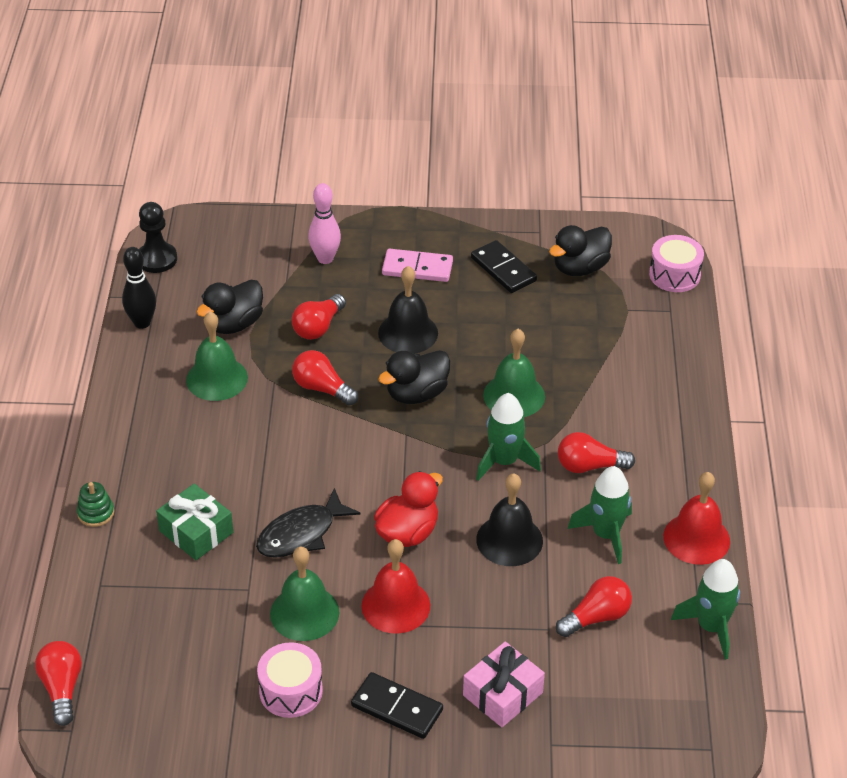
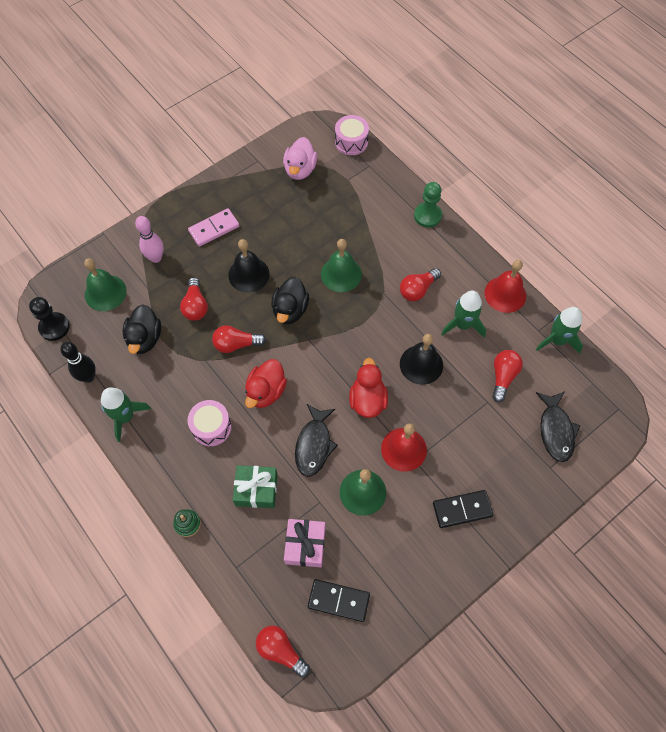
camera: 40 degrees left, 20 degrees up
green bell [186,312,248,401] -> green bell moved to [84,258,127,311]
pink drum [257,642,323,718] -> pink drum moved to [188,400,232,446]
pink gift [463,642,545,727] -> pink gift moved to [284,519,325,567]
black domino [471,240,537,293] -> black domino moved to [308,579,370,622]
green rocket [476,393,541,481] -> green rocket moved to [101,387,151,442]
black duck [549,225,612,276] -> pink duck [283,137,317,180]
none -> red duck [245,359,287,408]
none -> green pawn [414,182,442,228]
none -> black fish [536,392,580,462]

